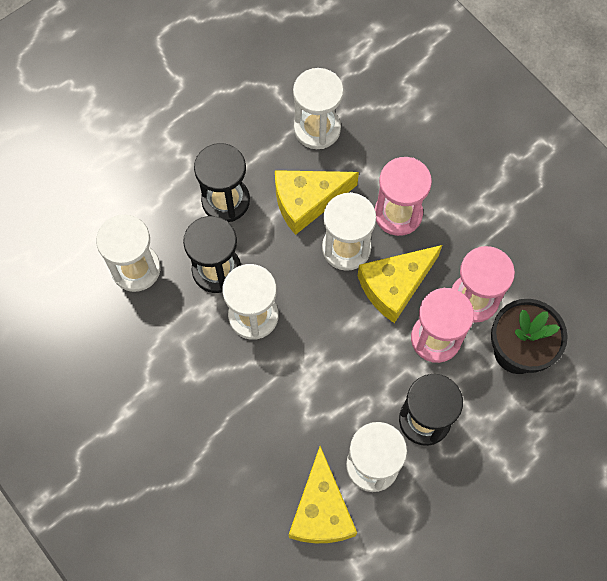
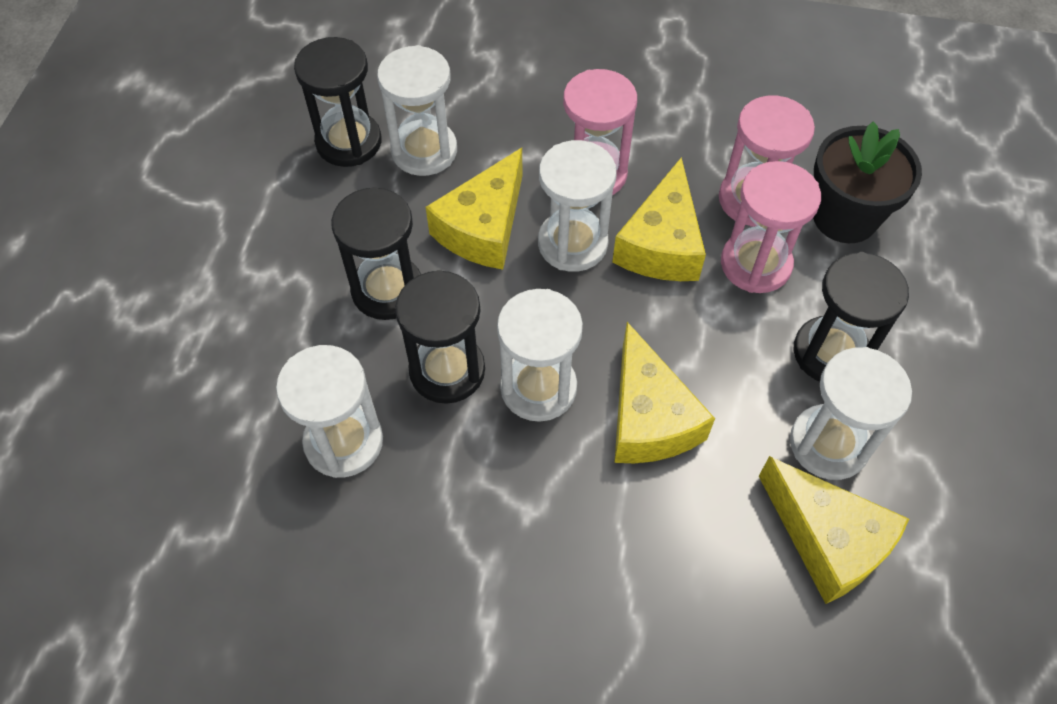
camera: 40 degrees left, 10 degrees down
none -> black hourglass [294,37,381,167]
none -> yellow cheese [614,322,715,463]

